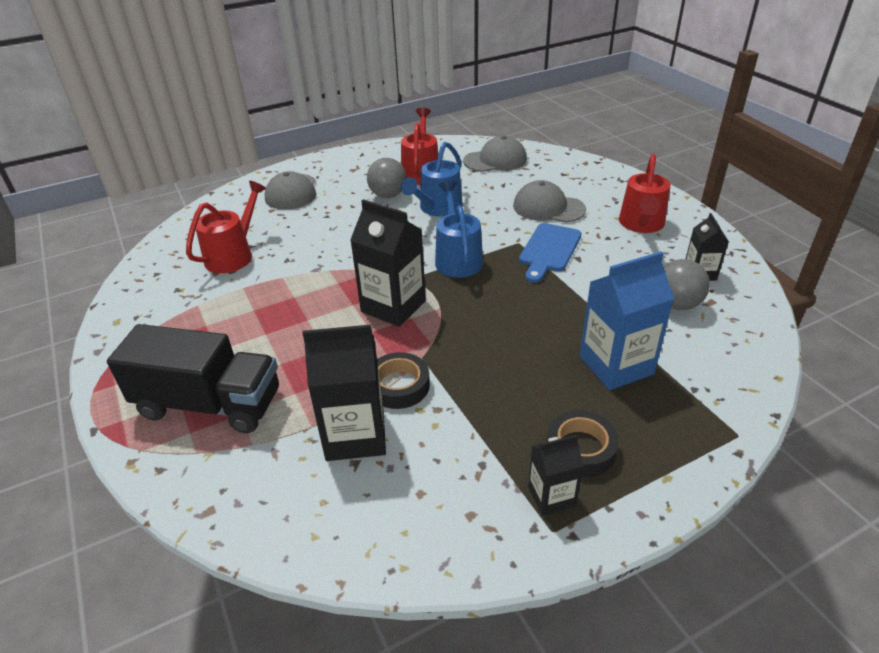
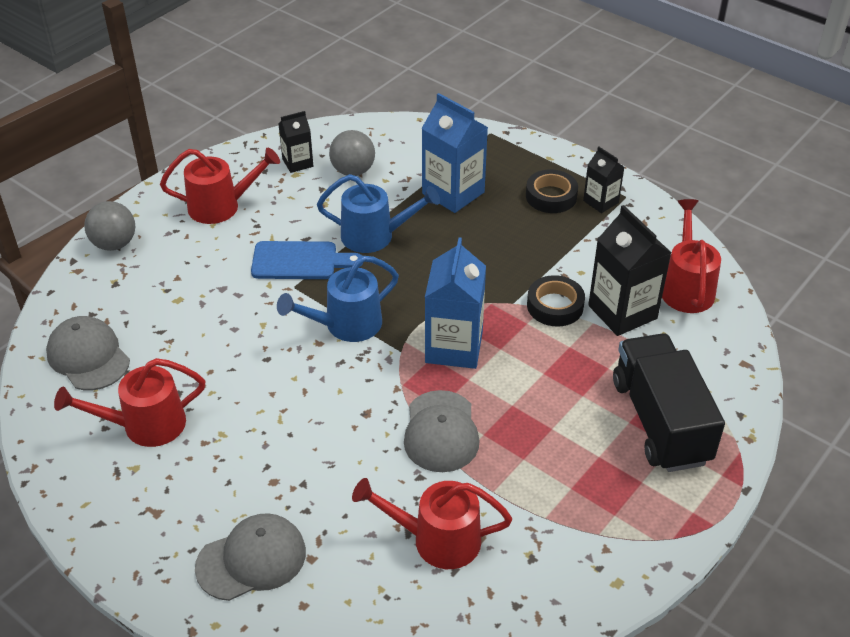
camera: 115 degrees left, 5 degrees up
black carton [350,199,426,327] -> blue carton [425,238,486,369]
grey ball [367,158,406,198] -> grey ball moved to [84,201,135,251]
blue watering can [401,142,463,216] -> blue watering can moved to [317,174,440,253]
grey cap [513,180,586,223] -> grey cap moved to [404,390,480,472]
none -> red watering can [662,199,721,313]

